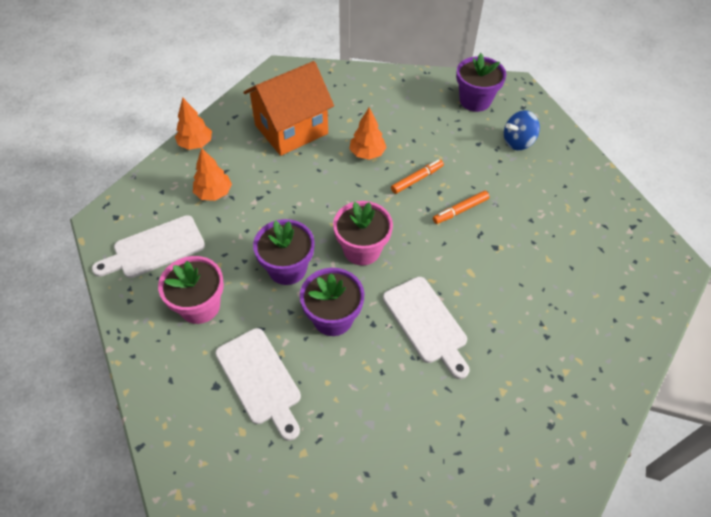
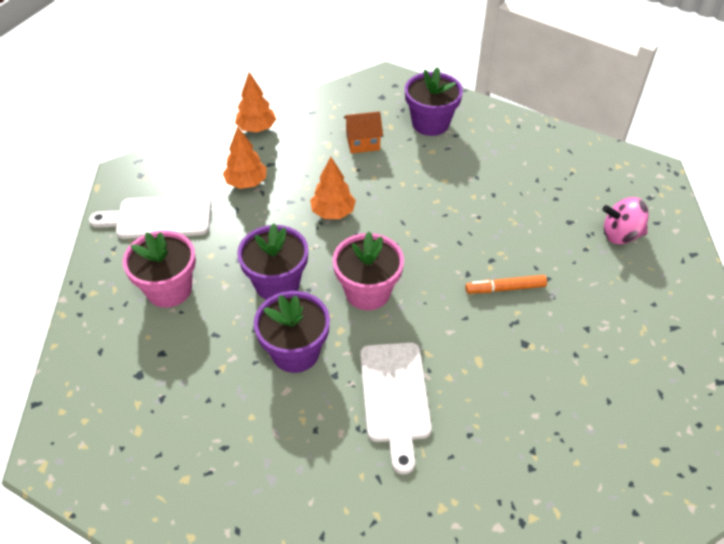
camera: 25 degrees right, 5 degrees down
white cutting board [215,328,301,441] -> none
orange house [243,61,334,156] -> orange house [344,111,383,154], size x0.46
orange tree [349,107,387,160] -> orange tree moved to [310,157,356,219]
orange marker [391,159,444,194] -> none
purple flower pot [456,53,506,112] -> purple flower pot moved to [405,67,463,136]
blue spinning top [504,110,540,150] -> pink spinning top [603,197,649,244]

